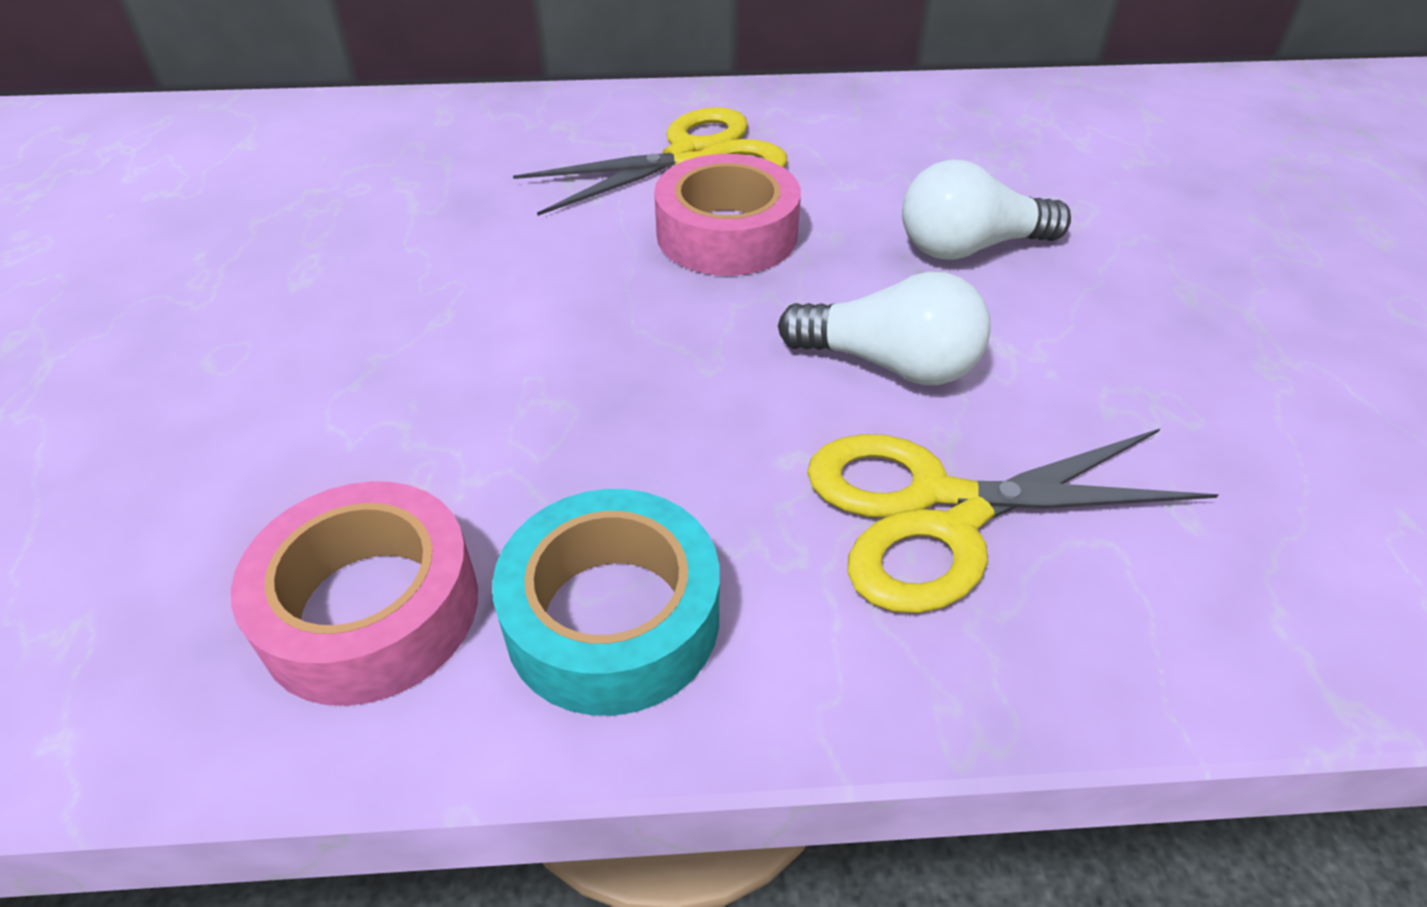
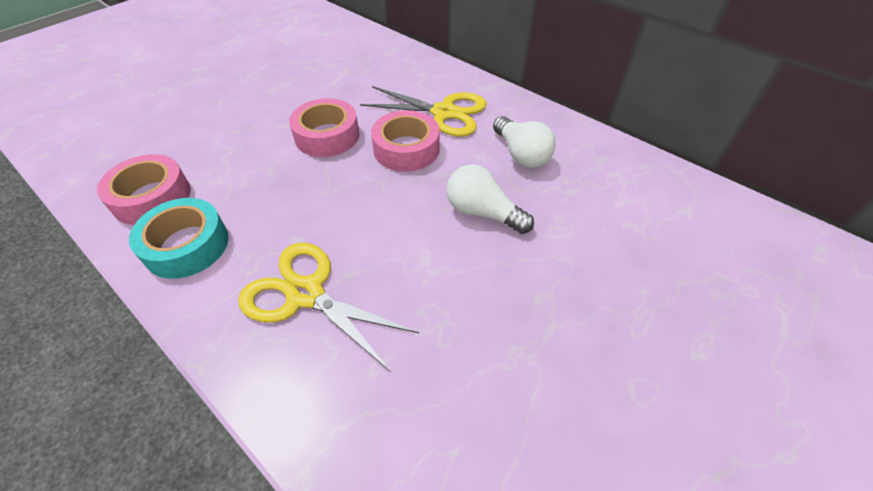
camera: 45 degrees right, 5 degrees up
white light bulb [778,272,991,385] -> white light bulb moved to [493,116,556,168]
none -> pink tape [289,98,359,157]

